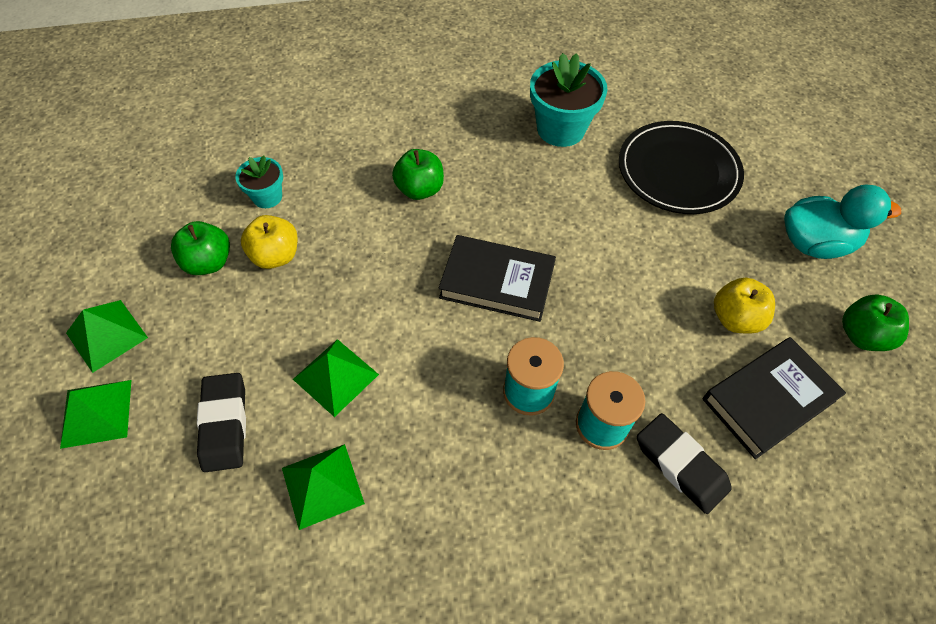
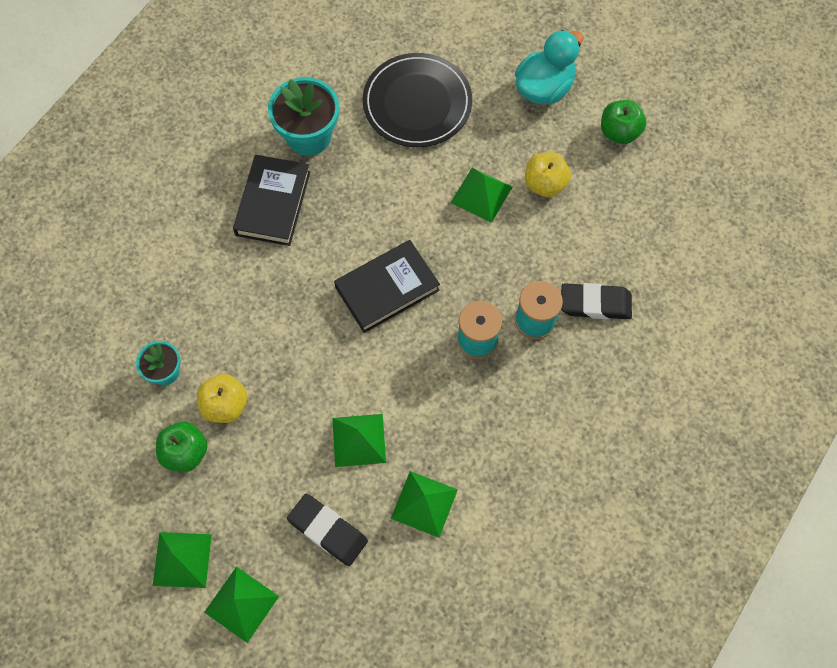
camera: 45 degrees left, 10 degrees up
green apple [392,149,444,200] -> none
black book [703,337,846,459] -> black book moved to [233,155,310,246]
none -> green pyramid [451,167,512,223]

